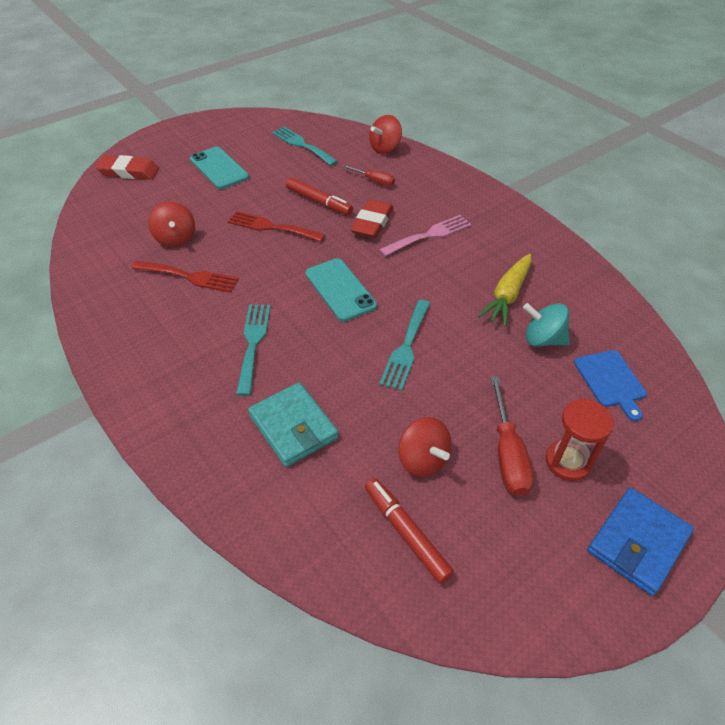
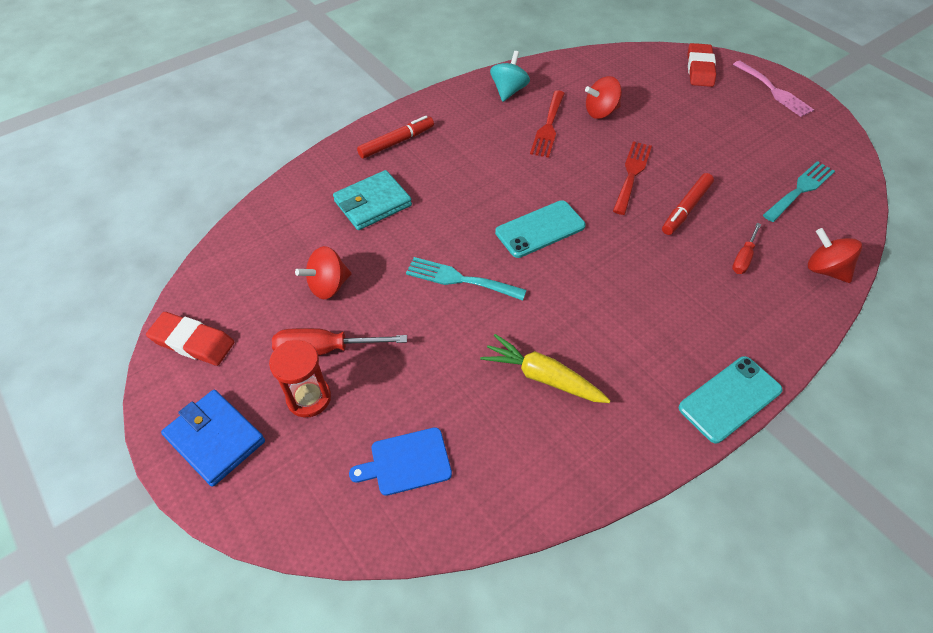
camera: 90 degrees right, 5 degrees up
turquoise phone [190,147,249,189] -> turquoise phone moved to [679,356,783,443]
turquoise fork [236,304,271,396] -> none
red eraser [350,199,394,238] -> red eraser moved to [146,312,234,366]
red marker [365,478,454,584] -> red marker moved to [357,116,434,159]
pink fork [379,215,471,256] -> pink fork moved to [733,61,814,117]
turquoise spinning top [523,303,570,347] -> turquoise spinning top moved to [490,51,530,102]

